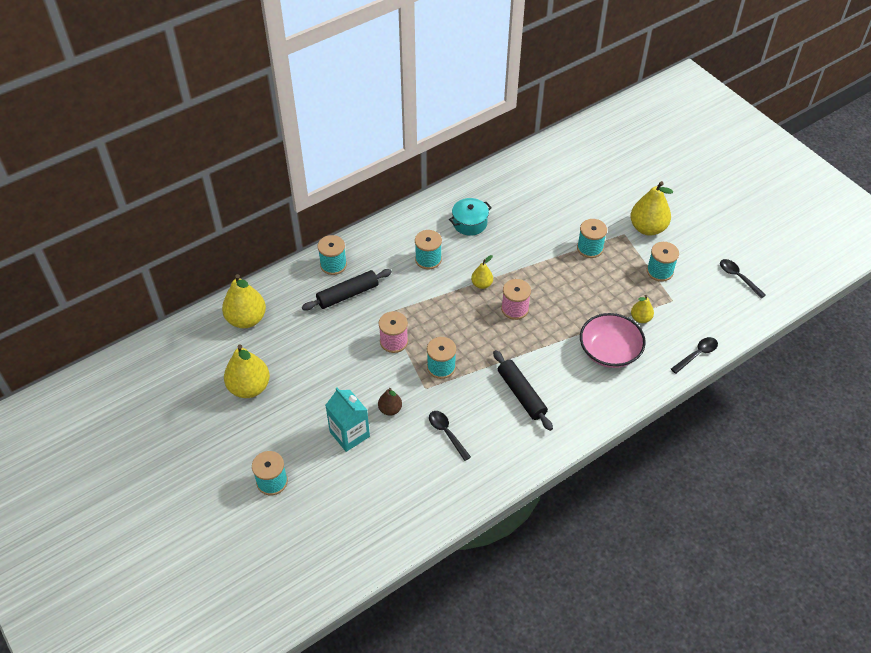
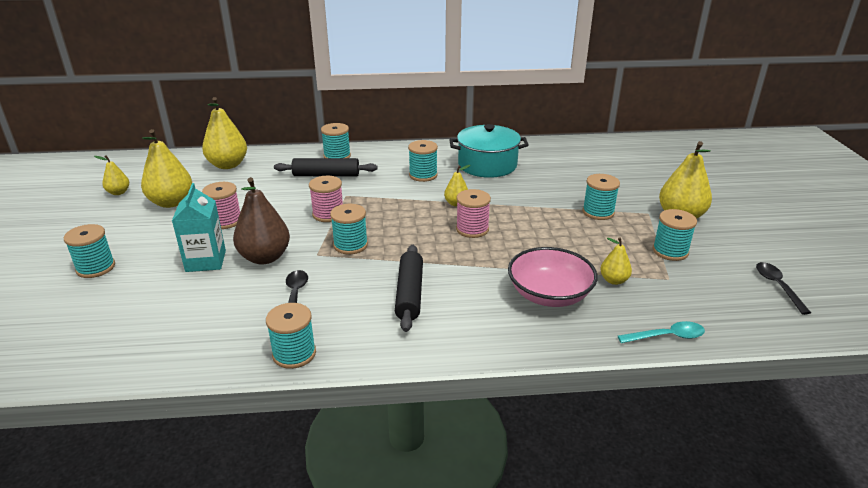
camera: 30 degrees right, 20 degrees down
brown pear [378,388,402,416] -> brown pear [233,177,290,264], size x1.88
turquoise pot [449,198,492,236] -> turquoise pot [449,124,529,178], size x1.59
black spoon [671,337,718,374] -> turquoise spoon [618,321,705,343]
none -> yellow pear [94,155,129,195]
none -> pink spool [202,182,240,229]
none -> turquoise spool [266,303,316,369]

